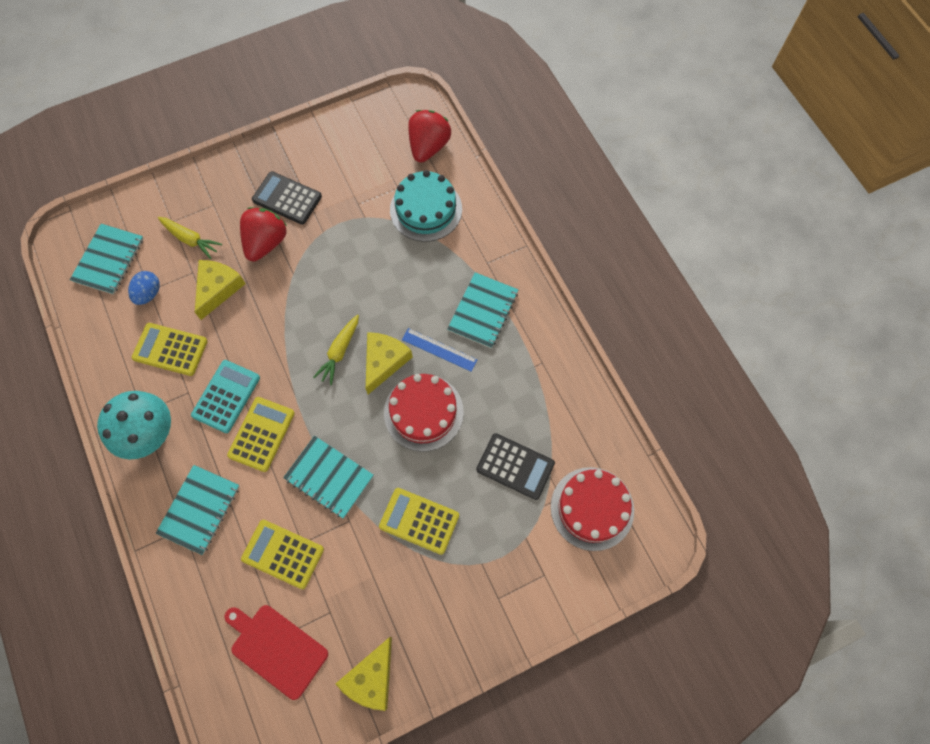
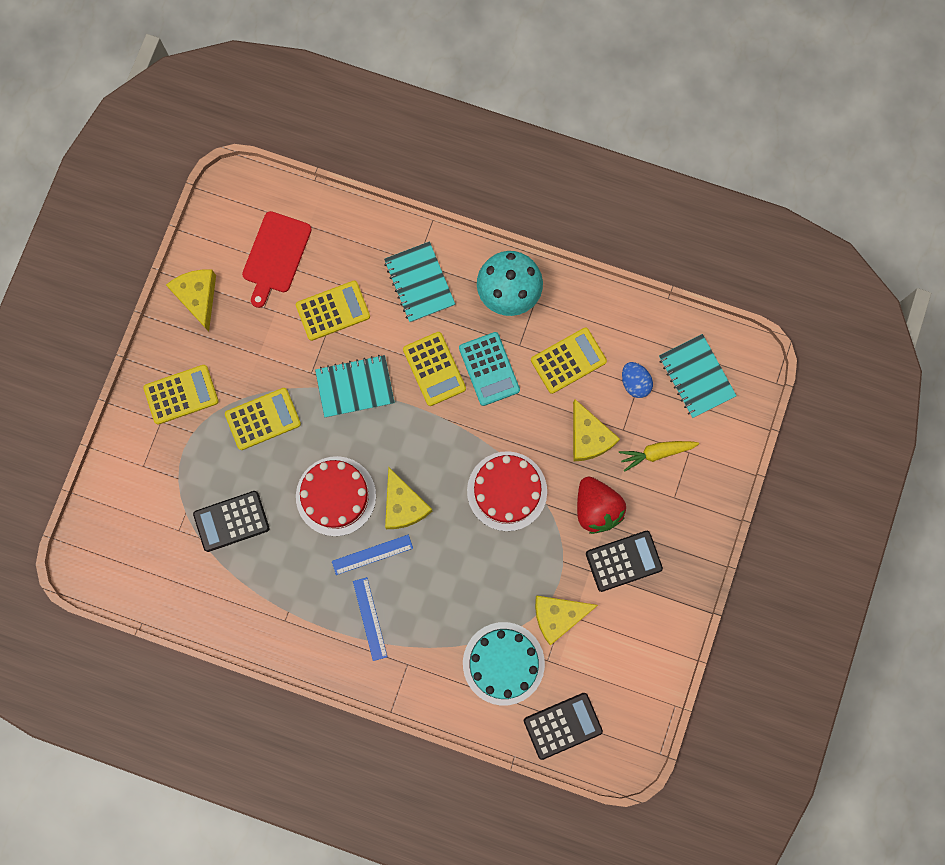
camera: 135 degrees right, 10 degrees up
red cutting board [224,605,328,700] -> red cutting board turned 120 degrees clockwise [242,211,312,308]
yellow carrot [313,314,359,385] -> none
red strawberry [408,110,451,163] -> black calculator [524,693,603,760]
turquoise notebook [447,272,518,348] -> blue ruler [353,577,387,661]
red cake [551,467,634,551] -> red cake moved to [467,451,547,531]
none -> yellow calculator [143,365,219,424]
none -> yellow cheese [535,596,598,645]

